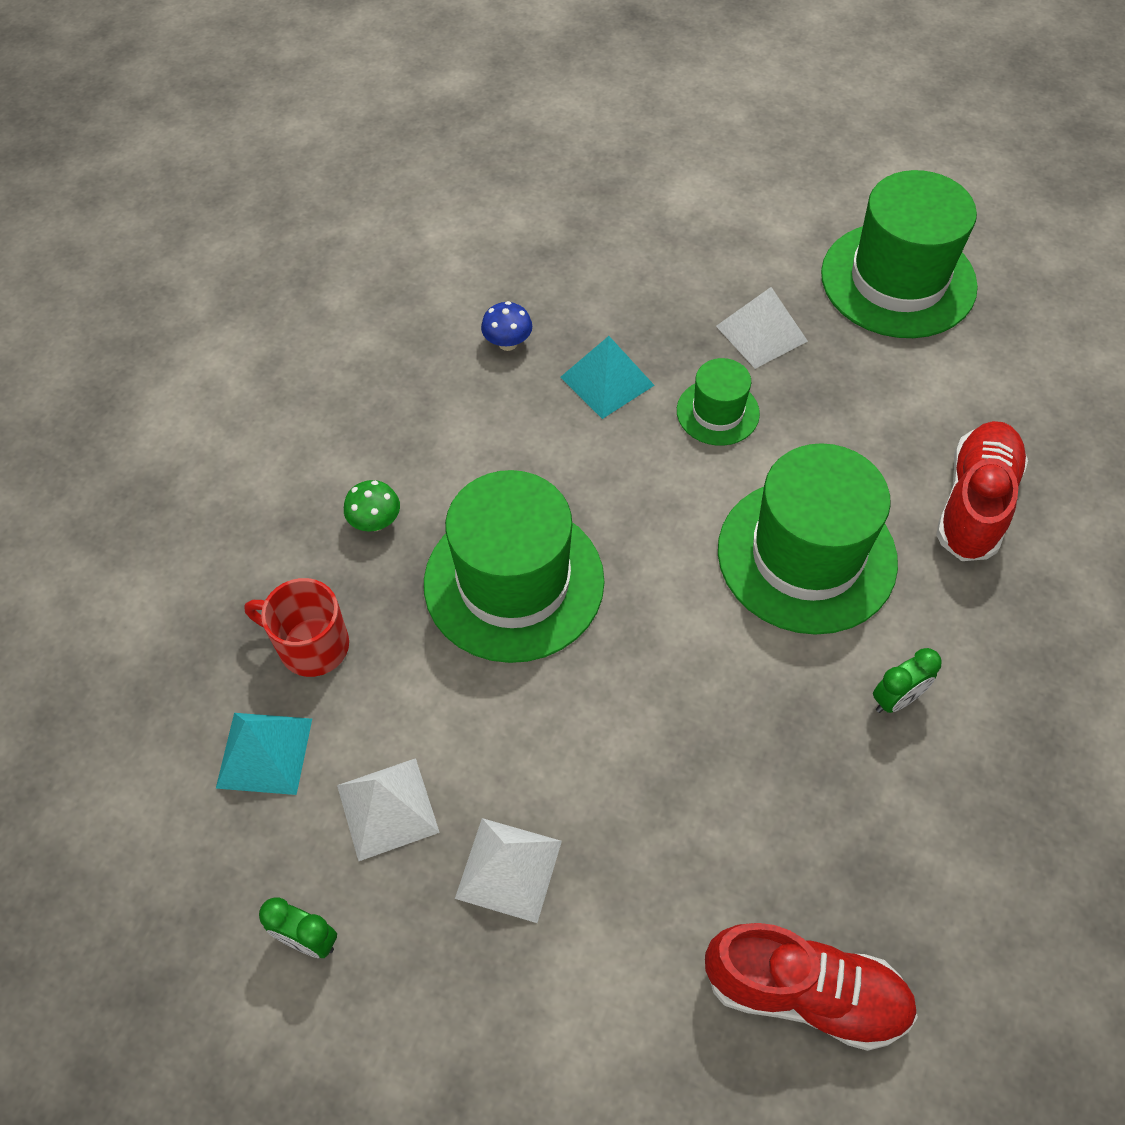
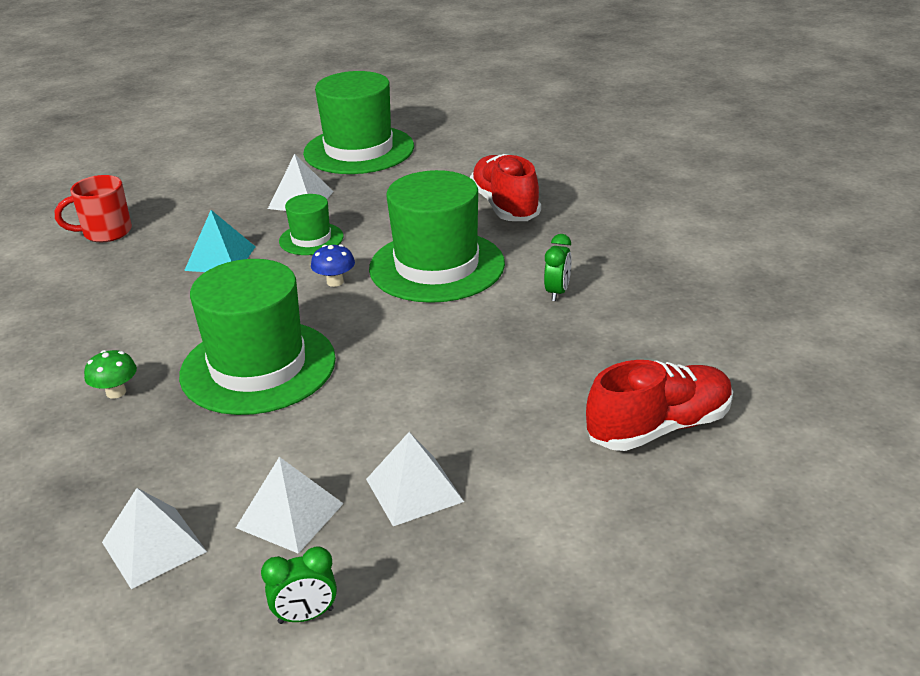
camera: 40 degrees left, 25 degrees down
turquoise pyramid [216,713,312,795] -> white pyramid [102,488,207,589]
red mug [244,578,349,677] -> red mug moved to [55,175,132,242]
blue mushroom [481,301,532,351] -> blue mushroom moved to [311,244,355,287]

